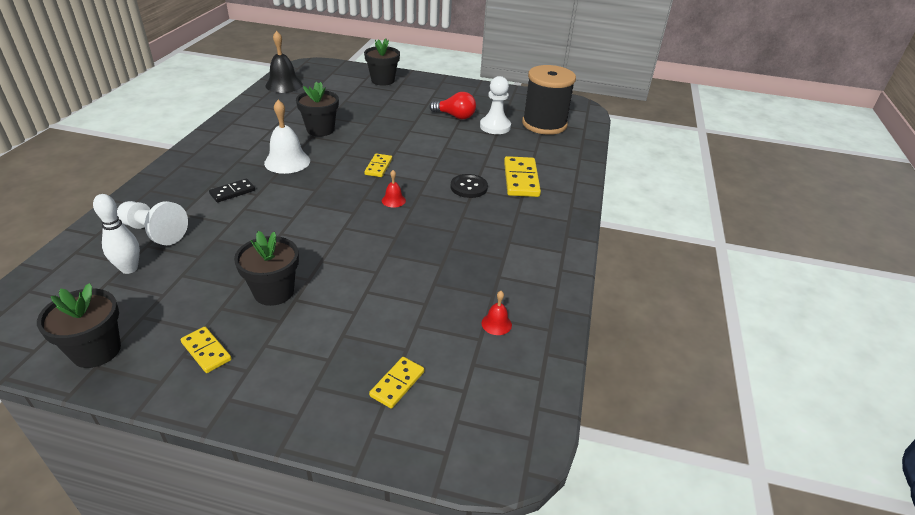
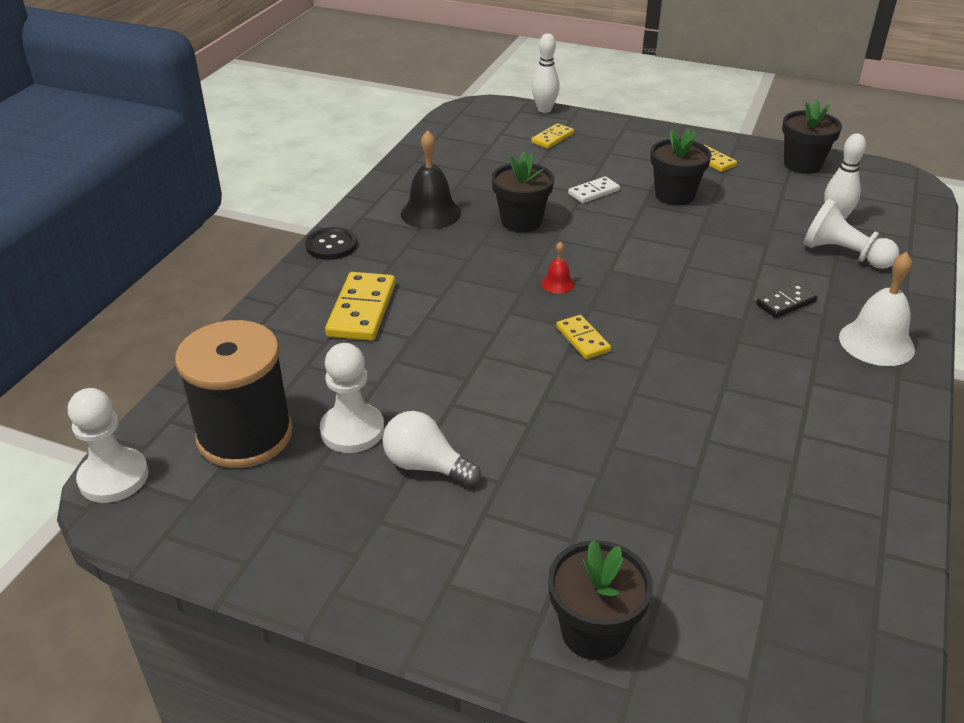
camera: 170 degrees left, 0 degrees up
white bell [264,100,310,174] -> white bell moved to [839,252,915,366]
black bell [266,31,303,93] -> black bell moved to [401,131,461,229]
black flower pot [296,81,339,136] -> black flower pot moved to [492,152,554,232]
yellow domino [364,153,392,177] -> yellow domino turned 45 degrees counterclockwise [556,315,611,359]
red light bulb [429,92,476,119] -> white light bulb [383,411,481,487]
black button [451,174,488,198] -> black button moved to [305,227,357,260]
red bell [481,291,512,335] -> none
none -> white pawn [68,388,149,503]
none -> white bowling pin [532,33,560,113]
none -> white domino [568,176,620,203]

